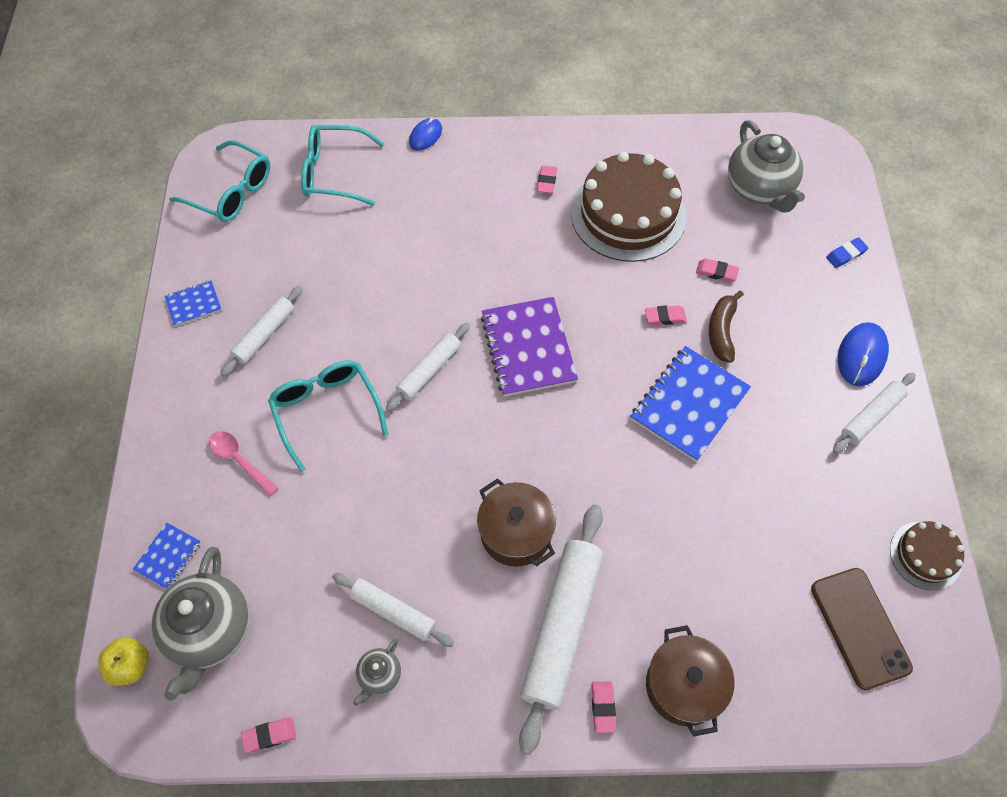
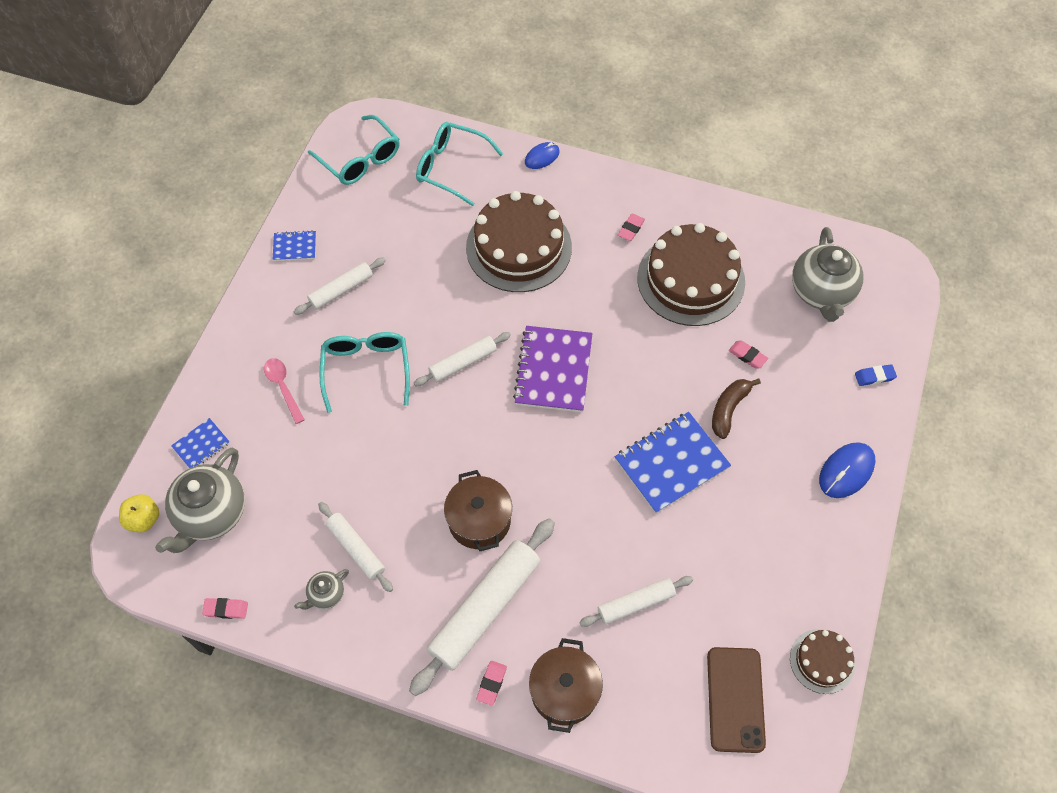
camera: 20 degrees right, 0 degrees up
pink eraser [645,305,687,325] -> none
white rolling pin [833,373,916,454] -> white rolling pin moved to [579,576,693,627]
none -> brown cake [466,191,572,292]

